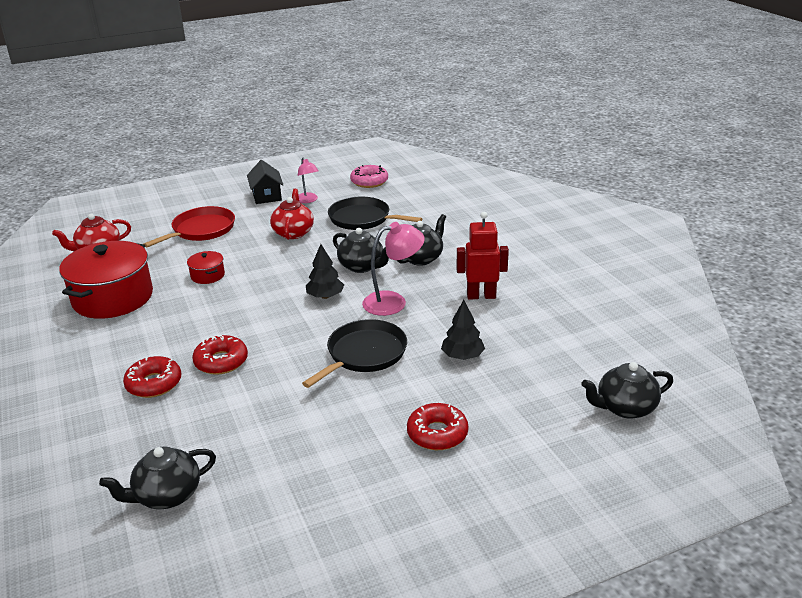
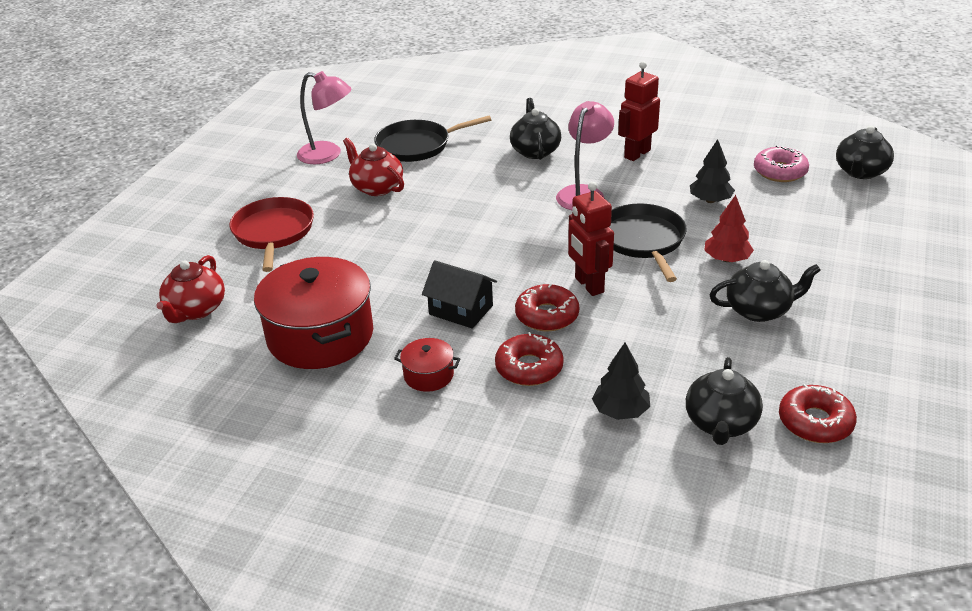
camera: 45 degrees left, 5 degrees up
red pot [187,251,225,284] -> red pot moved to [394,338,460,392]
black house [247,160,283,204] -> black house moved to [422,260,497,329]
pink lamp [298,157,319,203] -> pink lamp [297,71,351,164], size x1.55
black tree [306,244,344,299] -> black tree moved to [592,343,650,420]
black teapot [333,228,389,273] -> black teapot moved to [710,260,821,322]
pink donut [350,165,388,188] -> pink donut moved to [754,145,809,182]
red donut [407,403,468,450] -> red donut moved to [779,384,857,443]
none -> red robot [568,182,614,296]
none -> red tree [704,195,754,262]

